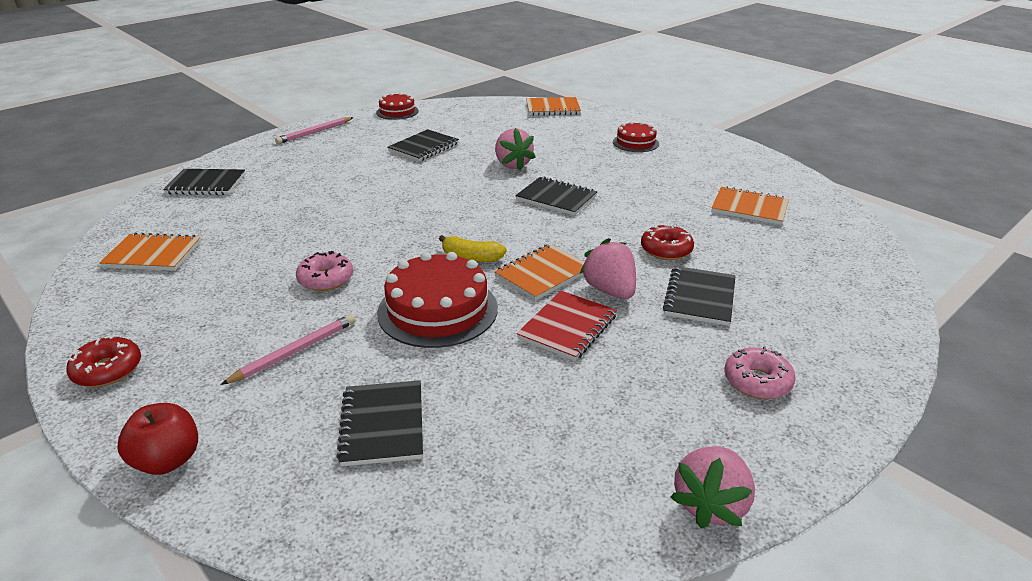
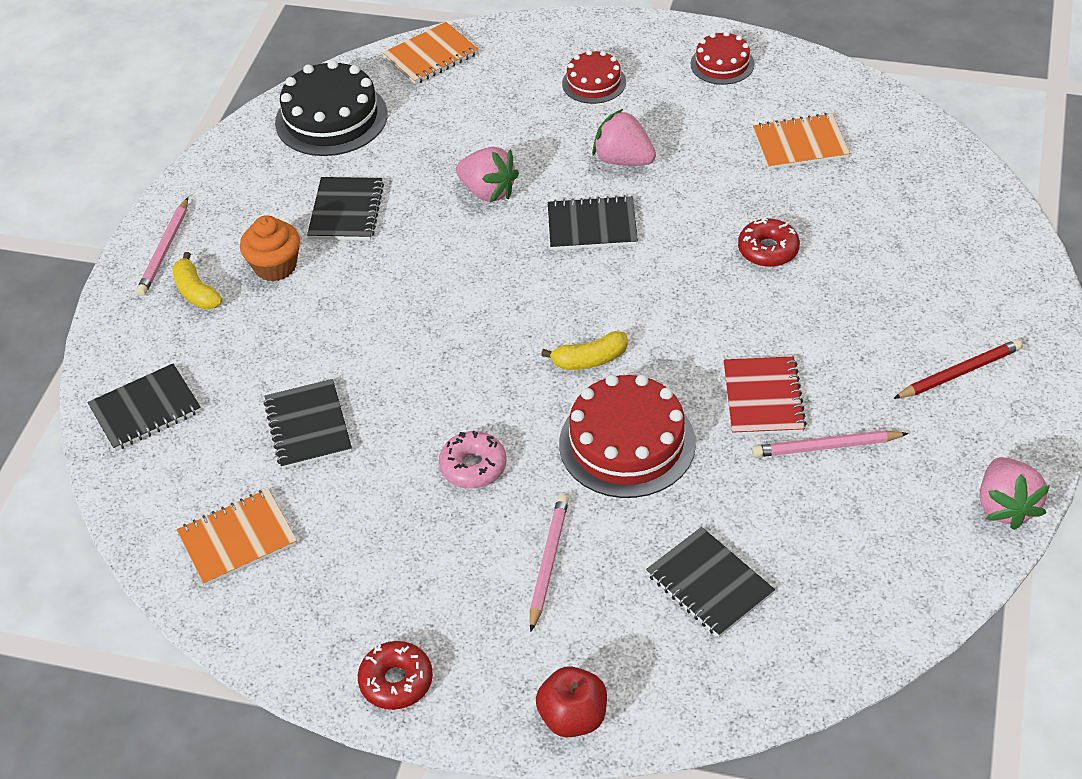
camera: 30 degrees left, 15 degrees up
red cake [376,92,419,120] -> red cake moved to [691,31,755,85]
orange notebook [494,244,585,301] -> none
pink strawberry [580,238,636,299] -> pink strawberry moved to [592,109,656,166]
black notebook [663,266,736,326] -> black notebook moved to [264,379,352,469]
pink donut [724,346,796,399] -> red pencil [893,339,1023,399]
none -> yellow banana [172,252,222,309]
none -> orange cupcake [240,215,300,281]
none -> black cake [275,60,388,156]
none -> pink pencil [752,430,908,457]

